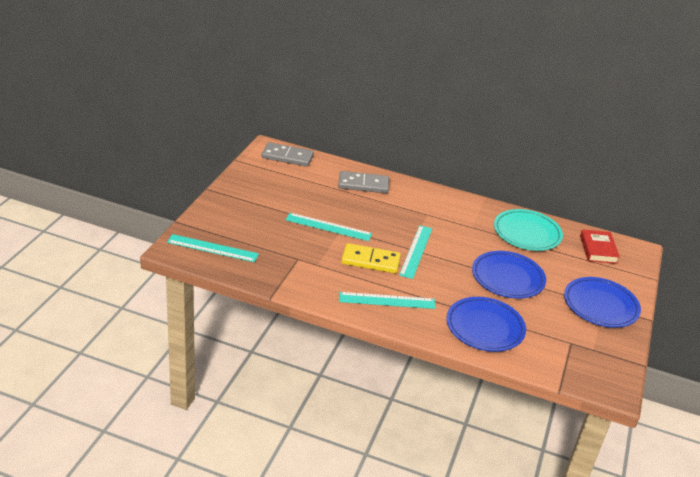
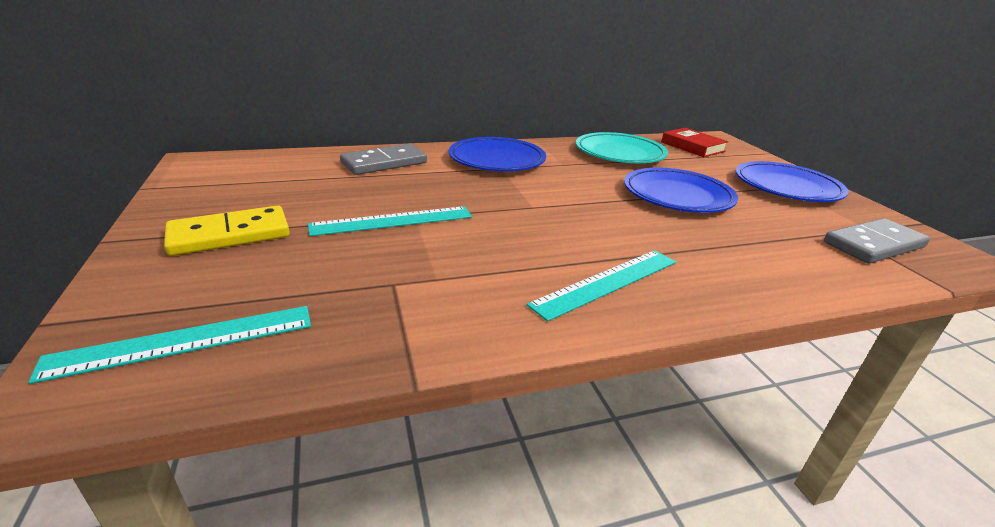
camera: 35 degrees left, 5 degrees down
grey domino [261,142,314,167] -> grey domino moved to [824,218,930,264]
yellow domino [341,243,401,273] -> yellow domino moved to [164,205,290,256]
turquoise ruler [399,225,432,279] -> none
blue plate [446,297,526,352] -> blue plate moved to [449,137,546,171]

